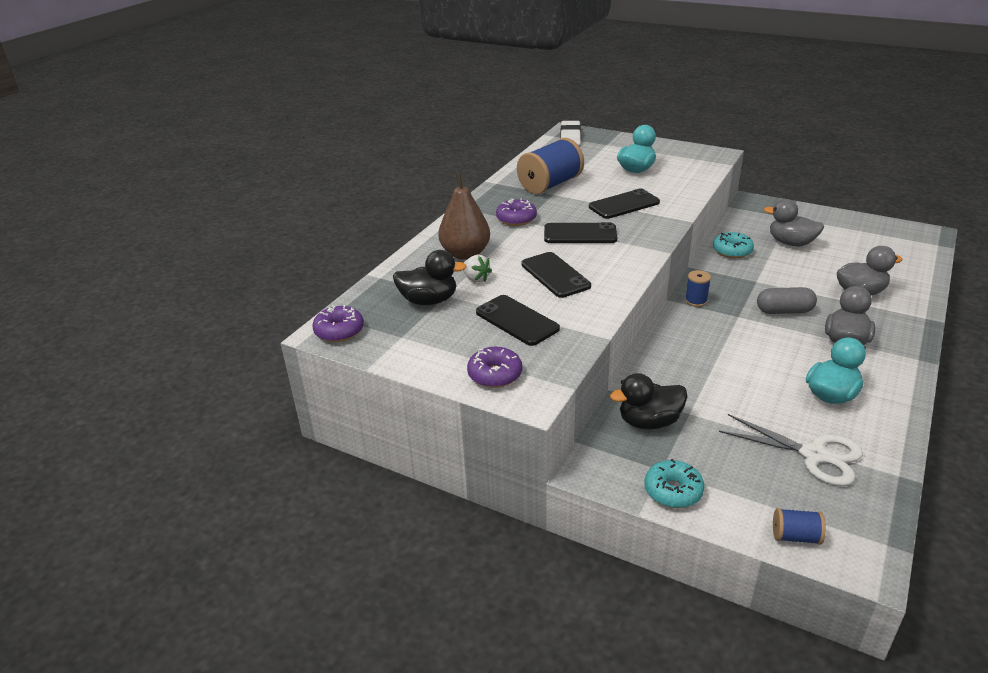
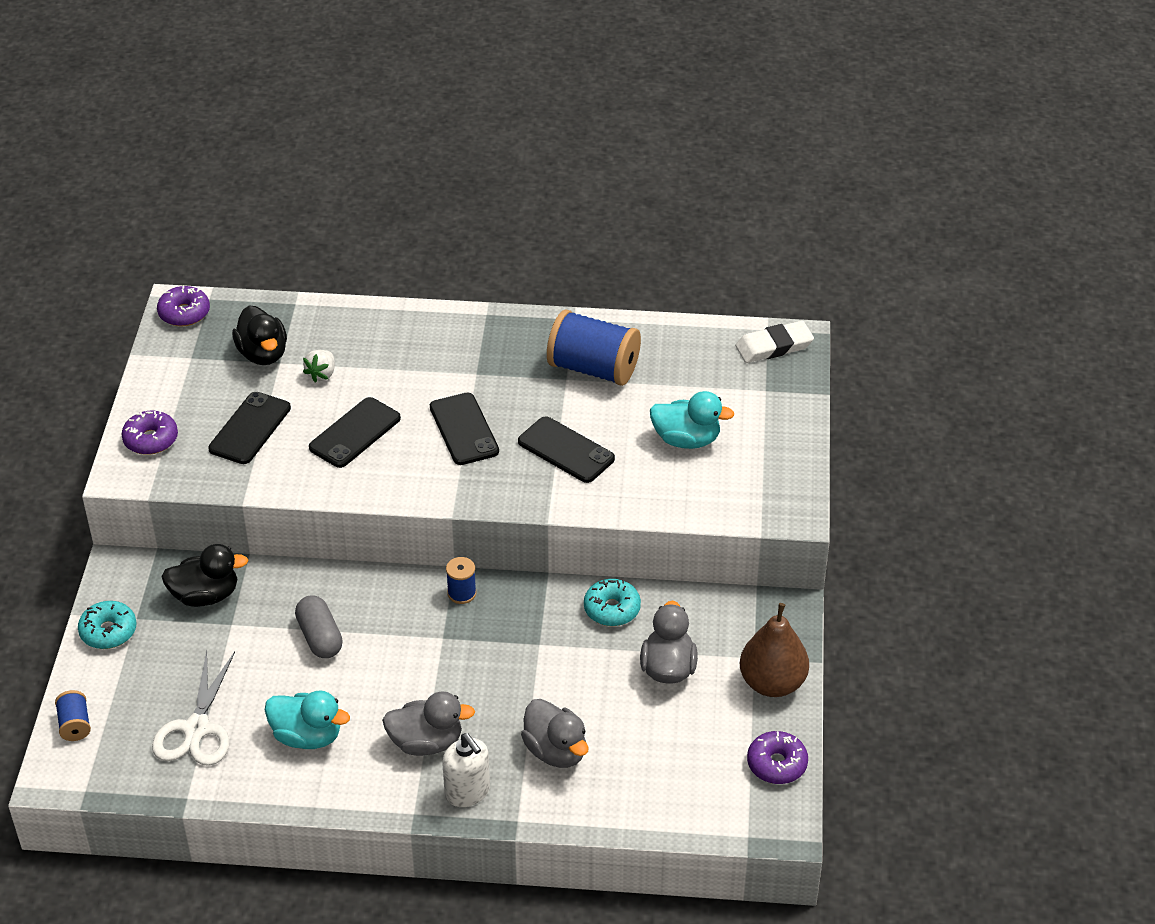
camera: 65 degrees right, 10 degrees up
brown pear [438,173,490,260] -> brown pear moved to [740,603,809,697]
purple donut [496,198,537,226] -> purple donut moved to [747,731,808,784]
black duck [610,373,688,429] -> black duck turned 120 degrees clockwise [161,544,248,607]
grey capsule [757,287,817,314] -> grey capsule moved to [295,596,343,658]
none -> white soap dispenser [442,733,490,807]

